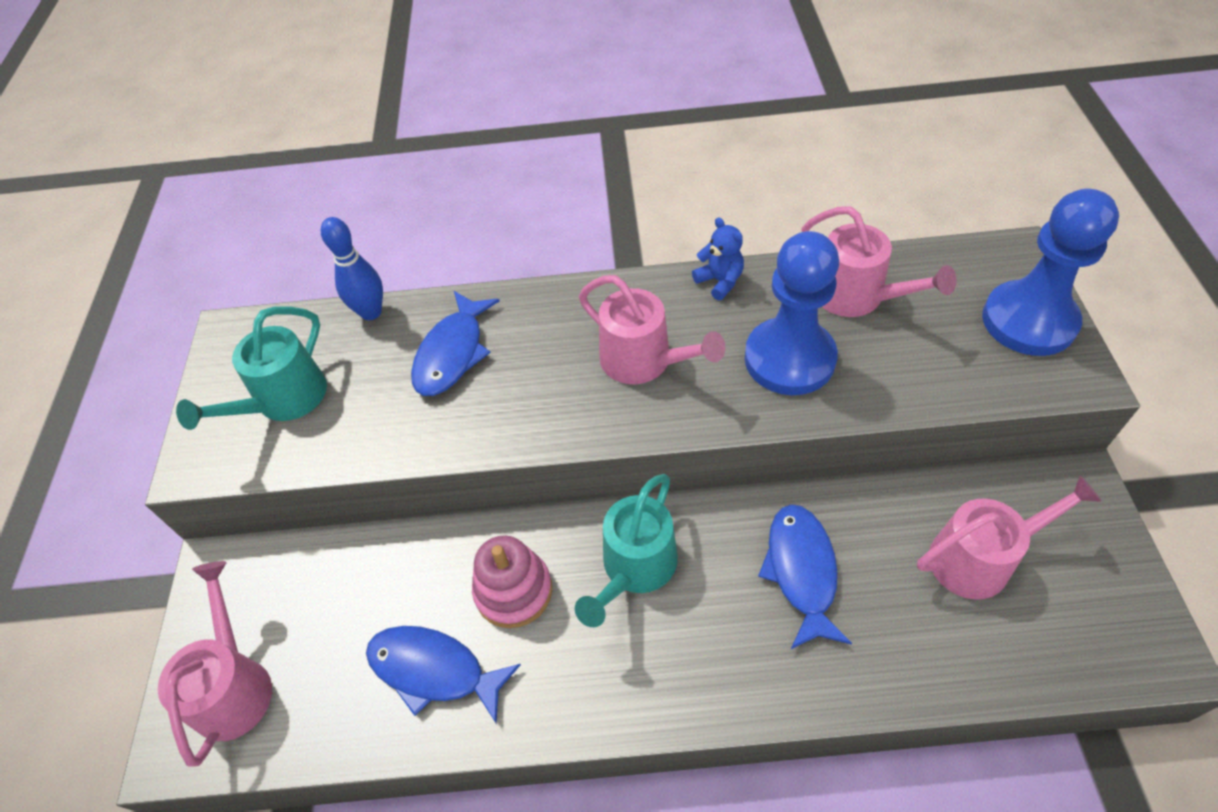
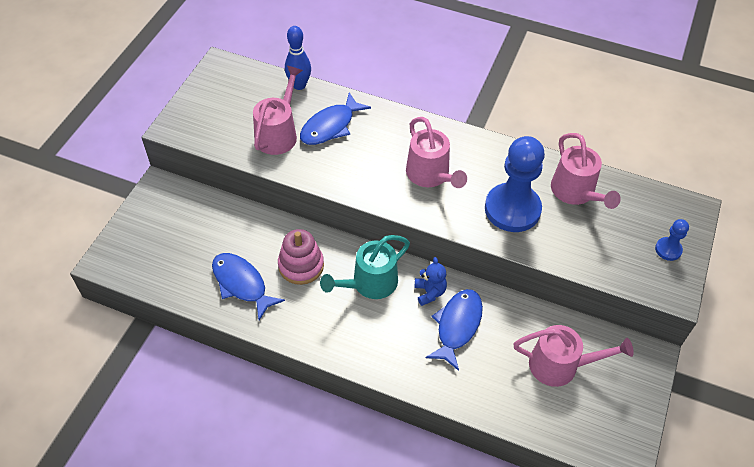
camera: 20 degrees right, 0 degrees up
pink watering can [158,561,272,767] -> pink watering can moved to [253,66,303,155]
turquoise watering can [176,306,327,430] -> none
blue teddy bear [692,217,744,300] -> blue teddy bear moved to [415,257,447,306]
blue pawn [982,189,1119,356] -> blue pawn [655,219,689,261], size x0.45

